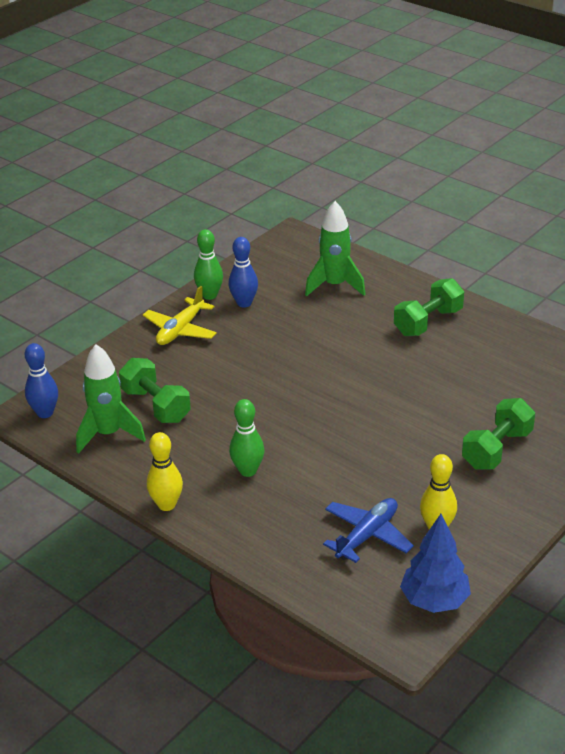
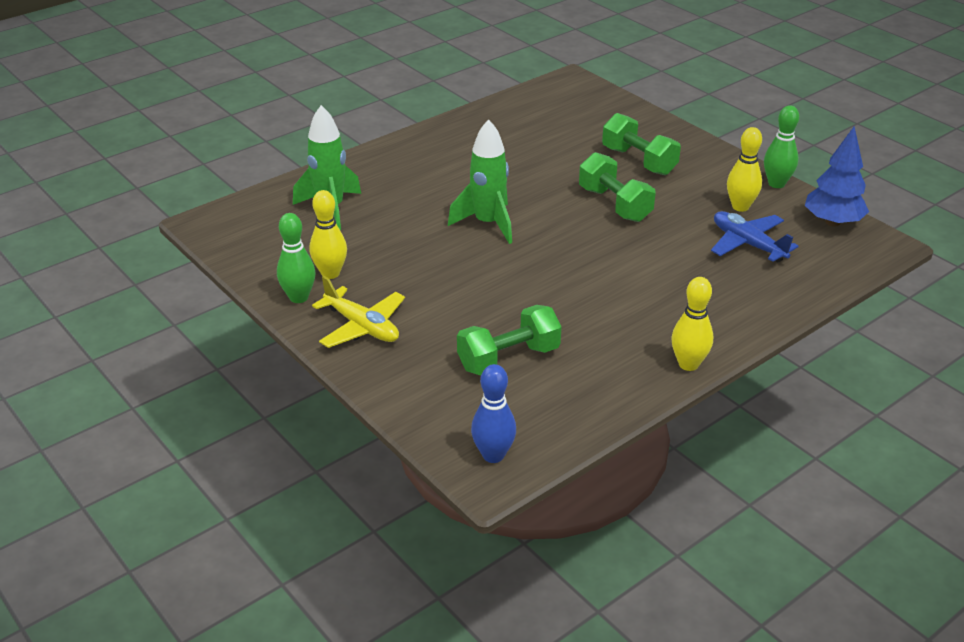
camera: 80 degrees left, 0 degrees up
green rocket [76,344,146,454] -> green rocket moved to [448,119,512,244]
blue bowling pin [229,237,258,308] -> yellow bowling pin [310,190,347,279]
green bowling pin [229,399,265,477] -> green bowling pin moved to [764,105,799,188]
green dumbbell [394,278,464,336] -> green dumbbell moved to [579,152,656,222]

